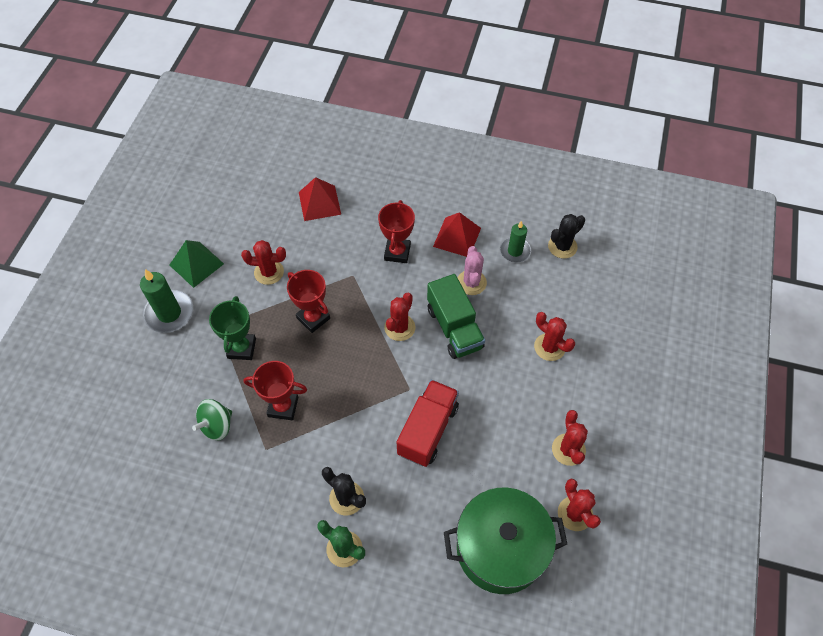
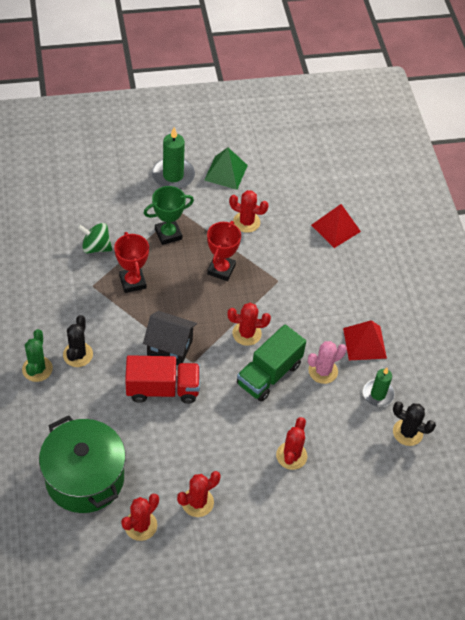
camera: 60 degrees right, 5 degrees down
red cactus [241,240,286,285] -> red cactus turned 45 degrees counterclockwise [229,190,269,233]
red trophy [378,200,415,263] -> none
none -> black house [143,311,197,365]

